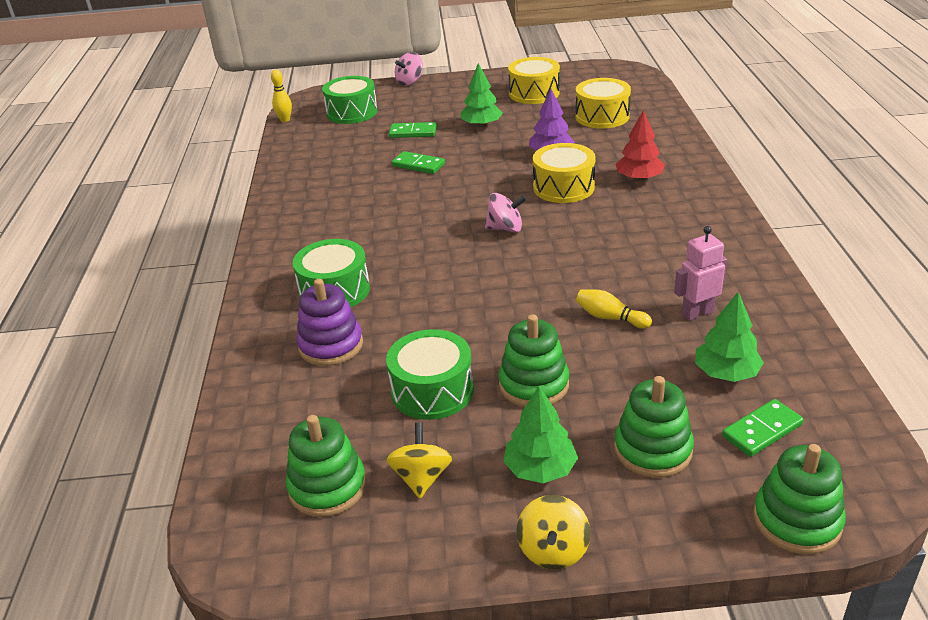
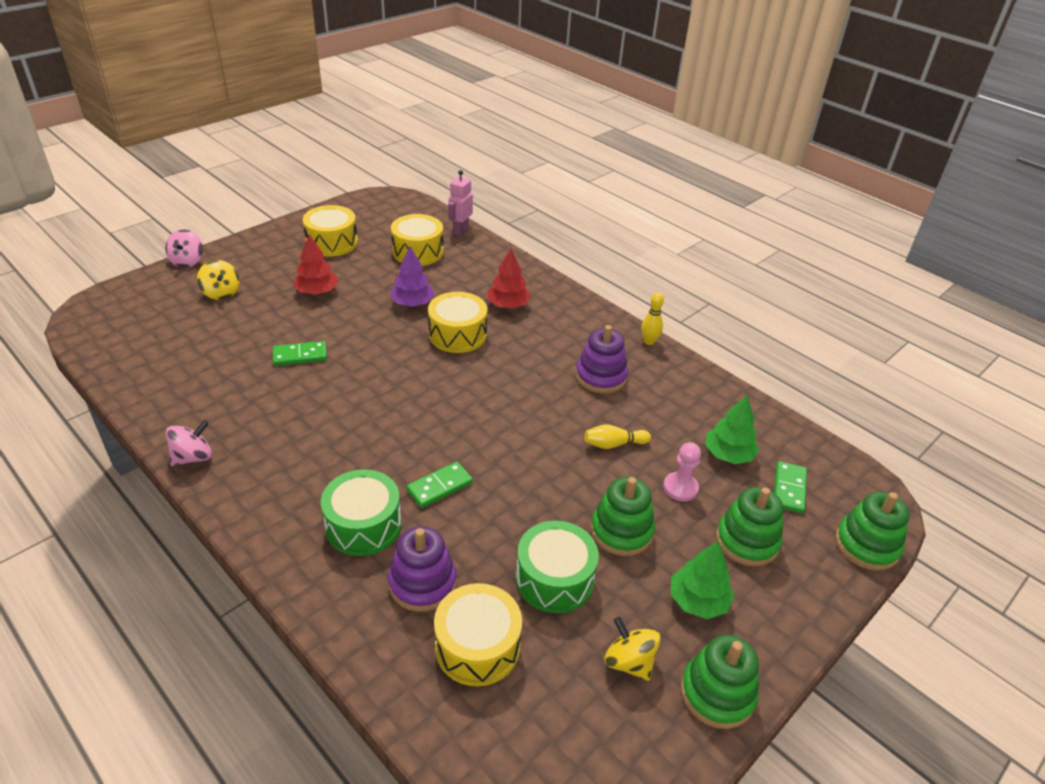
camera: 45 degrees left, 5 degrees up
yellow bowling pin [271,70,292,122] -> yellow bowling pin moved to [641,292,664,345]
green stacking toy [286,415,366,517] -> green stacking toy moved to [681,635,759,729]
green drum [322,76,378,124] -> none
green domino [389,122,437,138] -> green domino moved to [406,462,473,508]
green tree [461,63,503,127] -> red tree [293,234,338,295]
pink spinning top [485,193,527,233] -> pink spinning top moved to [166,420,212,466]
yellow spinning top [516,495,591,569] -> yellow spinning top moved to [197,260,240,300]
pink robot [674,226,727,321] -> pink robot moved to [448,170,473,236]
none -> yellow drum [434,583,522,686]
none -> purple stacking toy [576,325,628,394]
none -> pink pawn [663,442,701,501]

